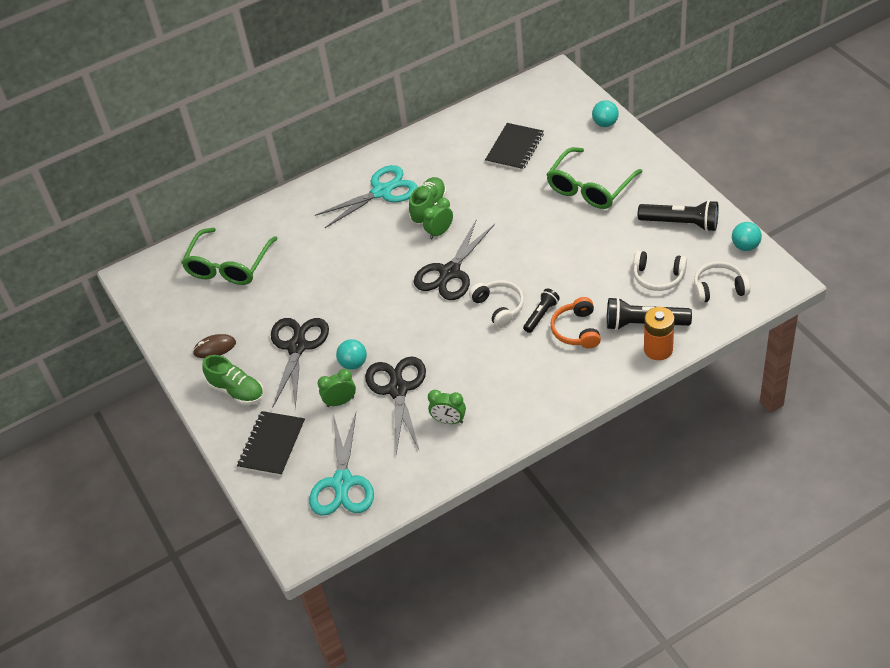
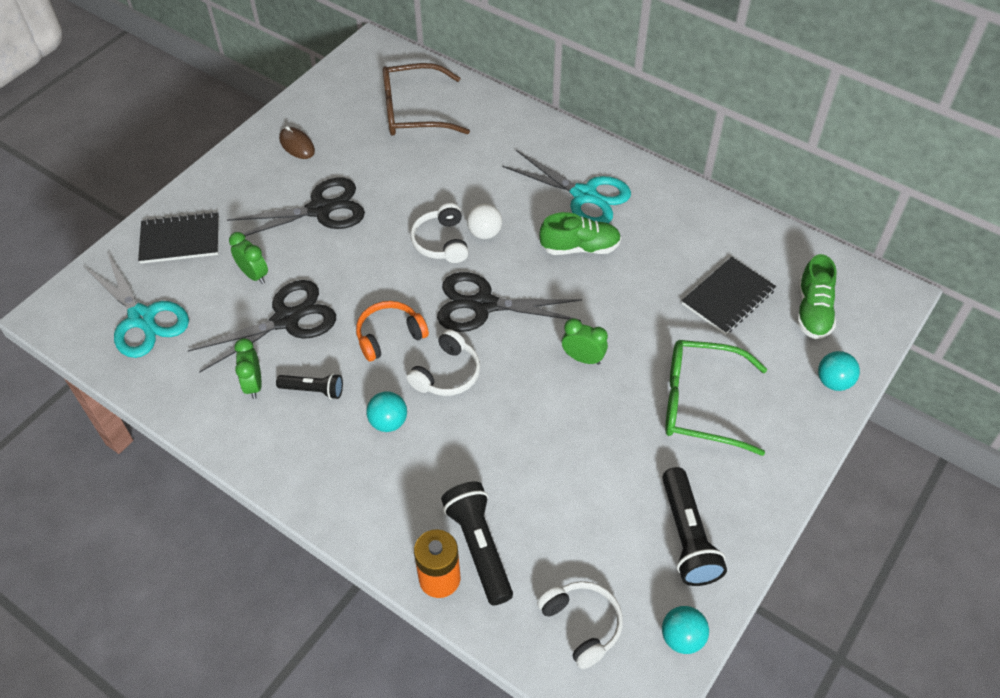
camera: 60 degrees right, 5 degrees up
green glasses [181,228,278,285] -> brown glasses [383,63,470,136]
green shoe [202,355,264,405] -> green shoe moved to [797,254,837,339]
turquoise scissors [309,413,374,516] -> turquoise scissors turned 105 degrees counterclockwise [84,252,189,358]
turquoise ball [336,339,367,370] -> turquoise ball moved to [366,391,407,432]
green clock [423,198,453,239] -> green clock moved to [562,318,608,365]
black notebook [485,123,544,171] -> black notebook turned 45 degrees counterclockwise [682,257,776,335]
black flashlight [523,289,560,333] -> black flashlight moved to [276,373,343,399]
orange headphones [551,297,601,348] -> orange headphones moved to [356,301,429,361]
white headphones [633,251,687,291] -> white headphones moved to [410,203,469,263]
none -> white ball [467,203,502,239]

